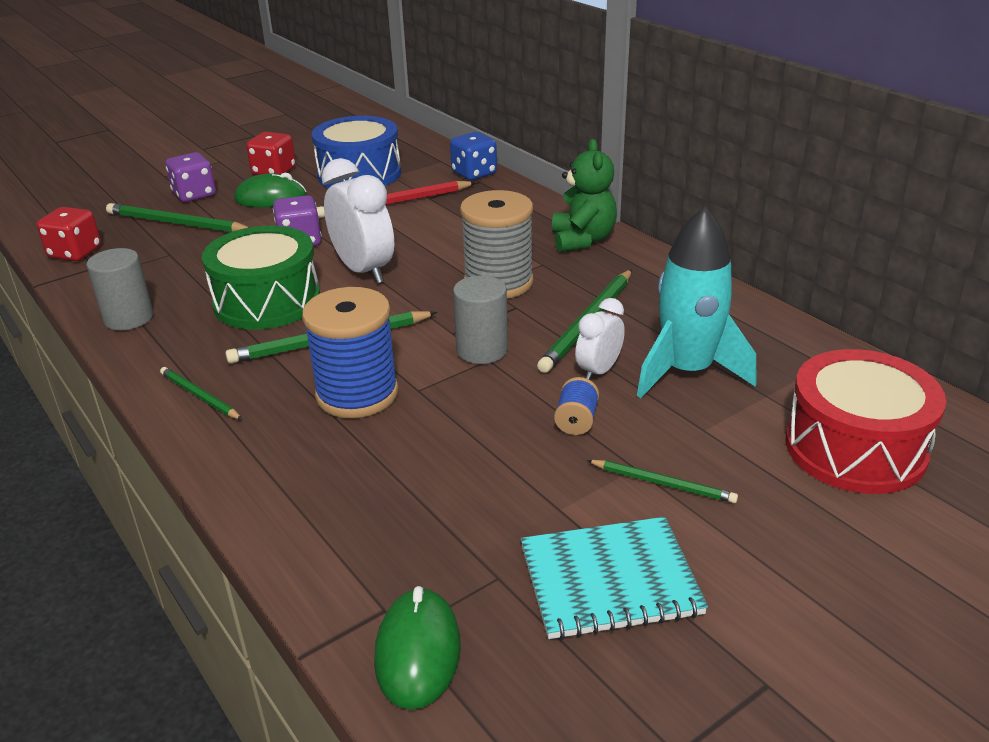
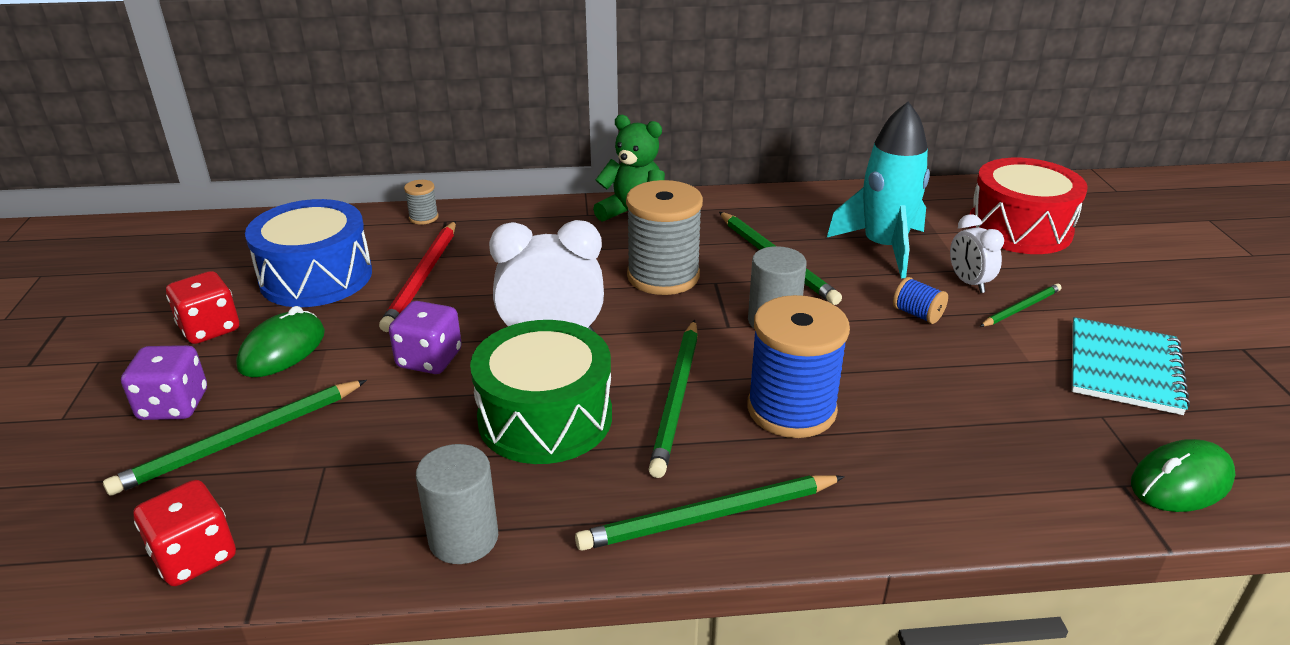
camera: 60 degrees left, 0 degrees up
green pencil [160,367,243,420] -> green pencil [575,475,845,551], size x1.73
green mouse [374,586,461,710] -> green mouse turned 60 degrees counterclockwise [1131,439,1236,512]
blue dice [450,132,497,180] -> grey spool [404,180,439,225]
white clock [575,298,625,380] -> white clock moved to [950,214,1004,293]

